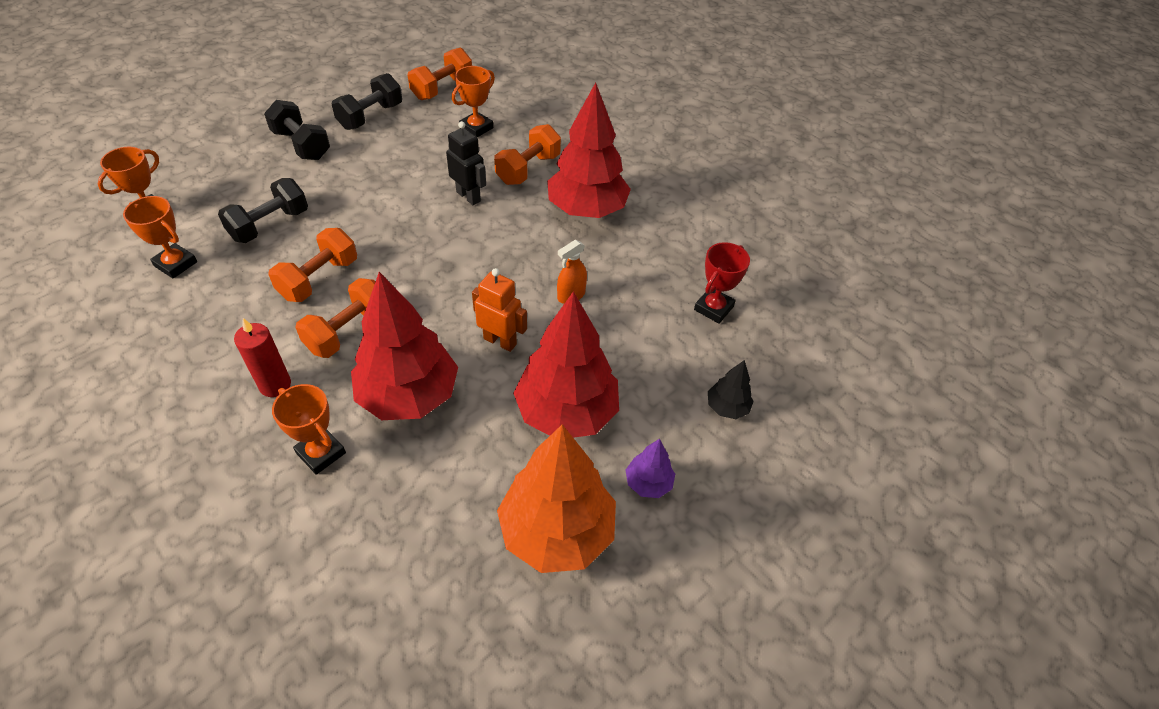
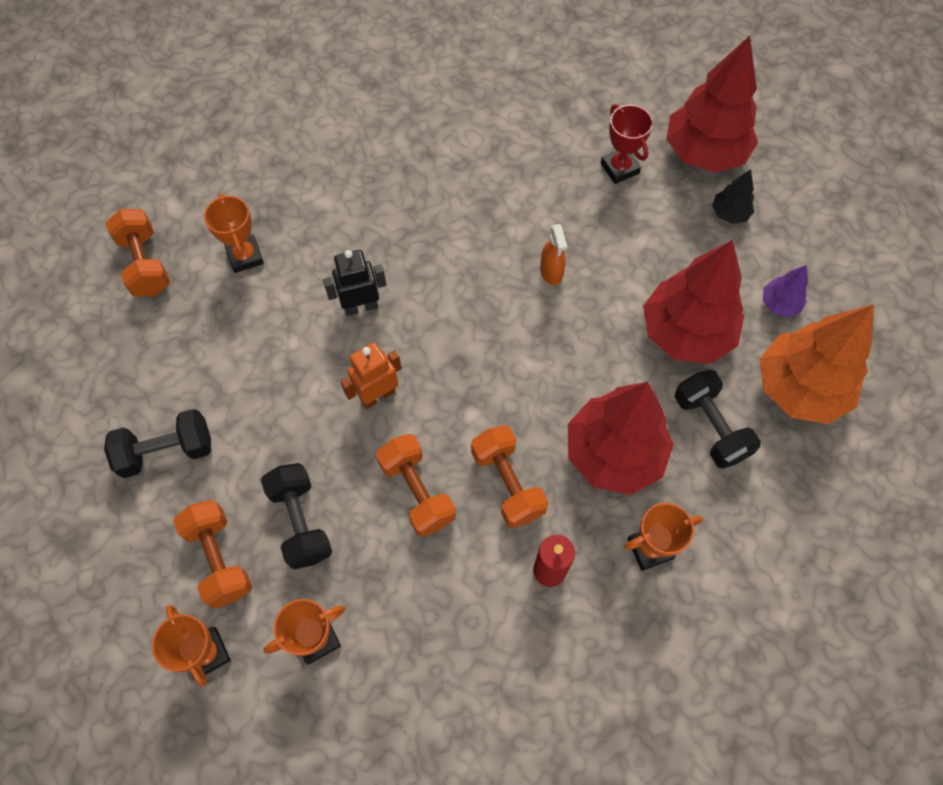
camera: 60 degrees left, 15 degrees up
black dumbbell [332,73,402,130] -> black dumbbell moved to [675,370,761,469]
orange robot [472,268,527,352] -> orange robot moved to [341,342,401,409]
orange dumbbell [494,124,561,185] -> orange dumbbell moved to [173,500,252,609]
red tree [547,82,631,218] -> red tree moved to [666,36,758,172]

